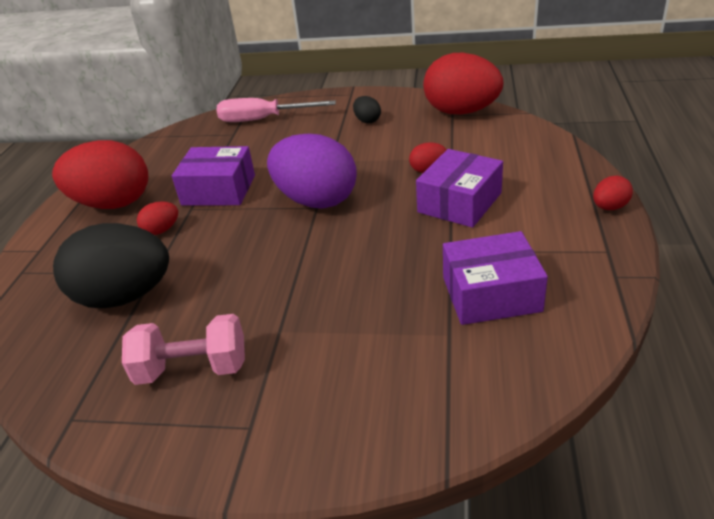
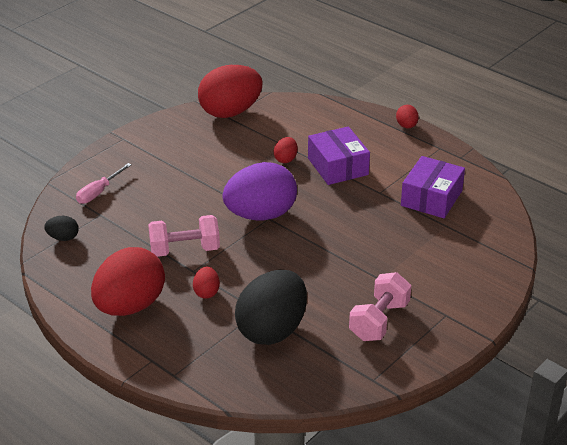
camera: 60 degrees left, 0 degrees up
purple box [172,146,255,205] -> pink dumbbell [148,215,220,257]
pink screwdriver [217,98,336,122] -> pink screwdriver [76,163,132,204], size x0.64
black egg [353,96,381,123] -> black egg moved to [44,216,79,241]

